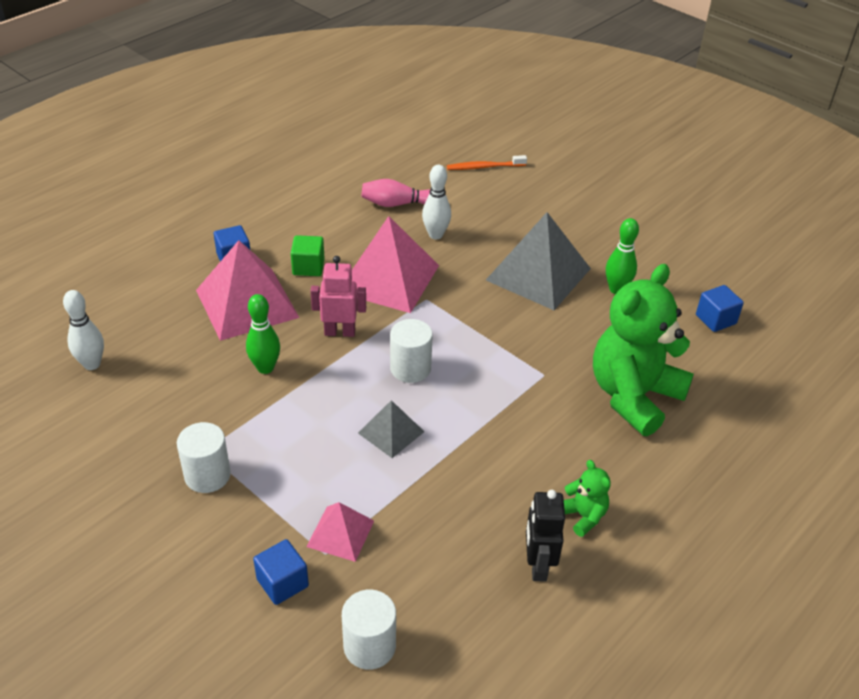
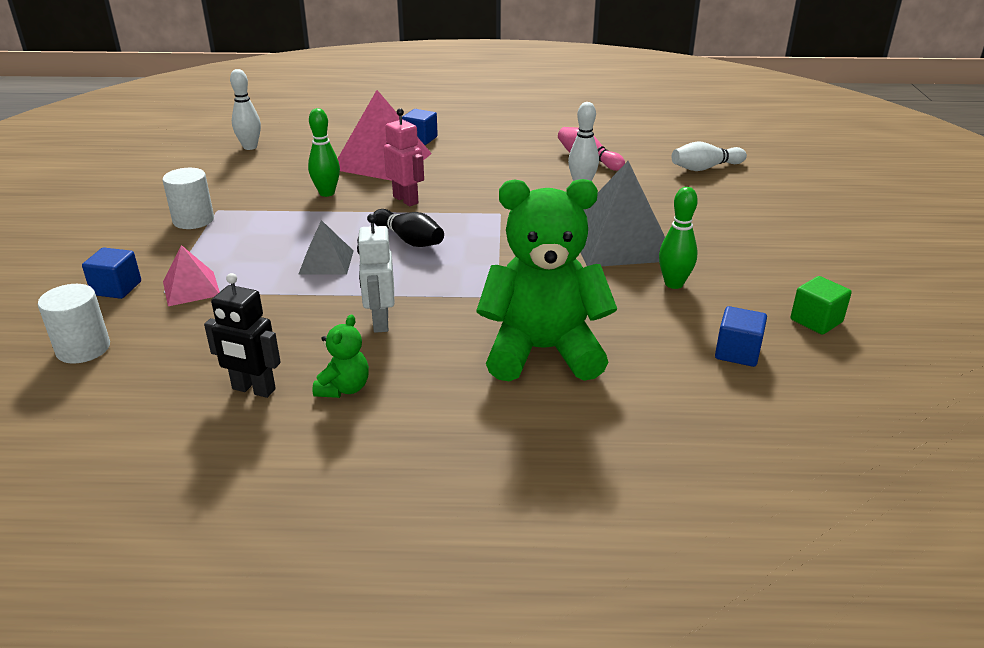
camera: 50 degrees right, 10 degrees down
green cube [291,235,325,276] -> green cube moved to [790,276,852,335]
pink pyramid [352,216,439,313] -> none
white cylinder [390,319,433,383] -> black bowling pin [373,209,444,247]
orange toothbrush [447,155,527,170] -> white bowling pin [672,141,747,171]
black robot [526,490,565,582] -> black robot turned 120 degrees counterclockwise [204,273,281,398]
none -> white robot [357,214,394,333]

